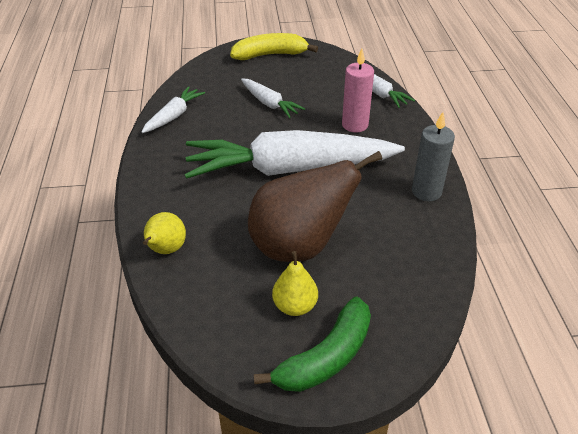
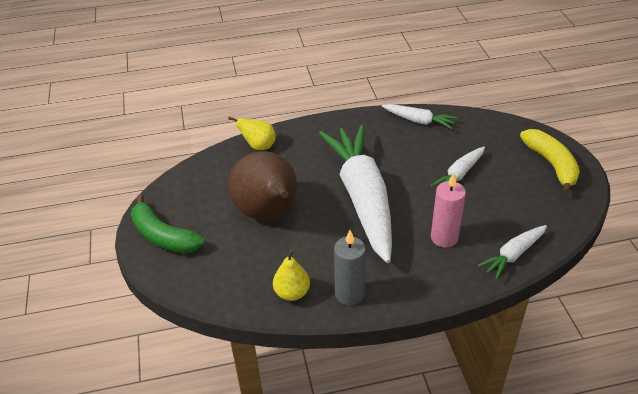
camera: 85 degrees right, 0 degrees up
yellow pear [272,251,318,316] -> yellow pear moved to [273,250,310,301]

